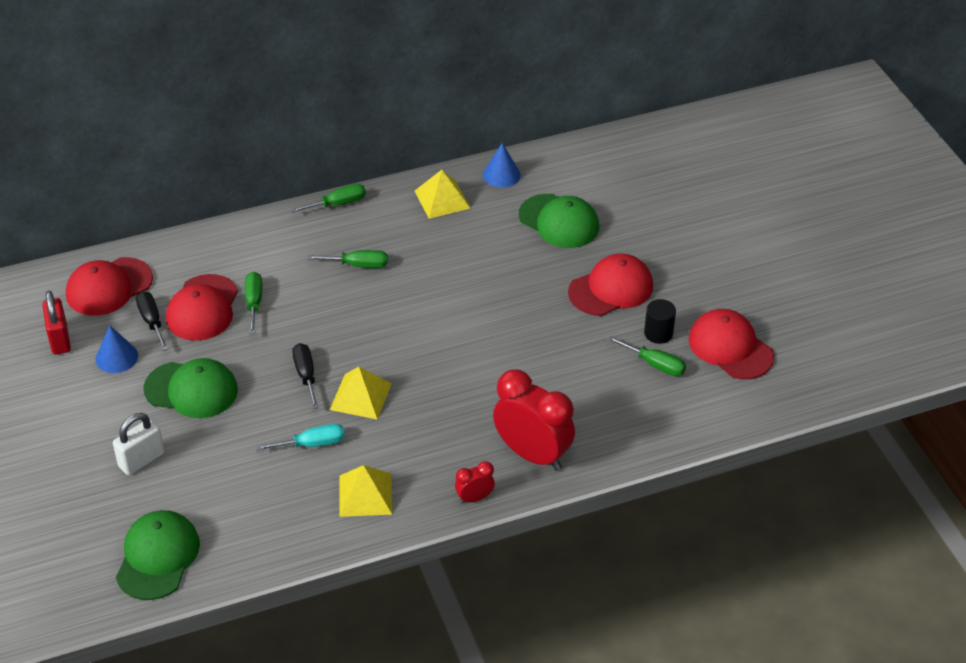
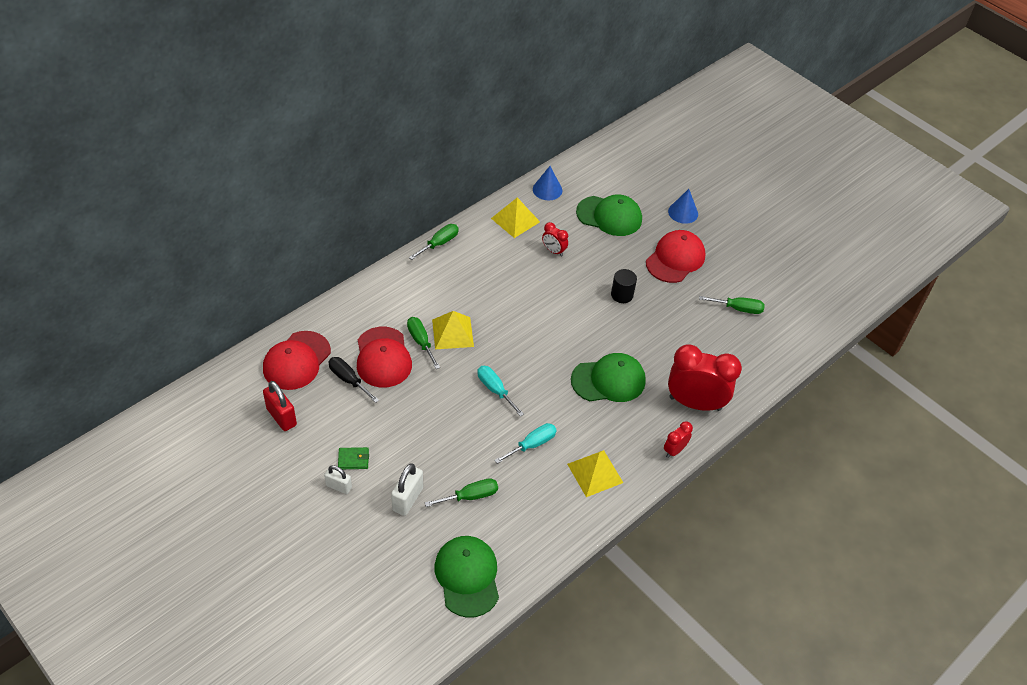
camera: 25 degrees left, 5 degrees up
blue cone [95,326,138,373] -> blue cone moved to [668,189,698,224]
green cap [143,358,238,418] -> green cap moved to [571,353,646,402]
black screwdriver [292,343,319,409] -> turquoise screwdriver [477,366,524,417]
green screwdriver [307,250,388,268] -> green screwdriver moved to [425,478,498,507]
yellow pyramid [330,367,392,419] -> yellow pyramid moved to [432,311,474,349]
black cylinder [644,299,676,344] -> black cylinder moved to [611,269,637,303]
red cap [688,309,774,379] -> none
none -> white padlock [324,465,352,494]
none -> green wallet [338,447,369,469]
none -> red clock [542,222,568,256]

